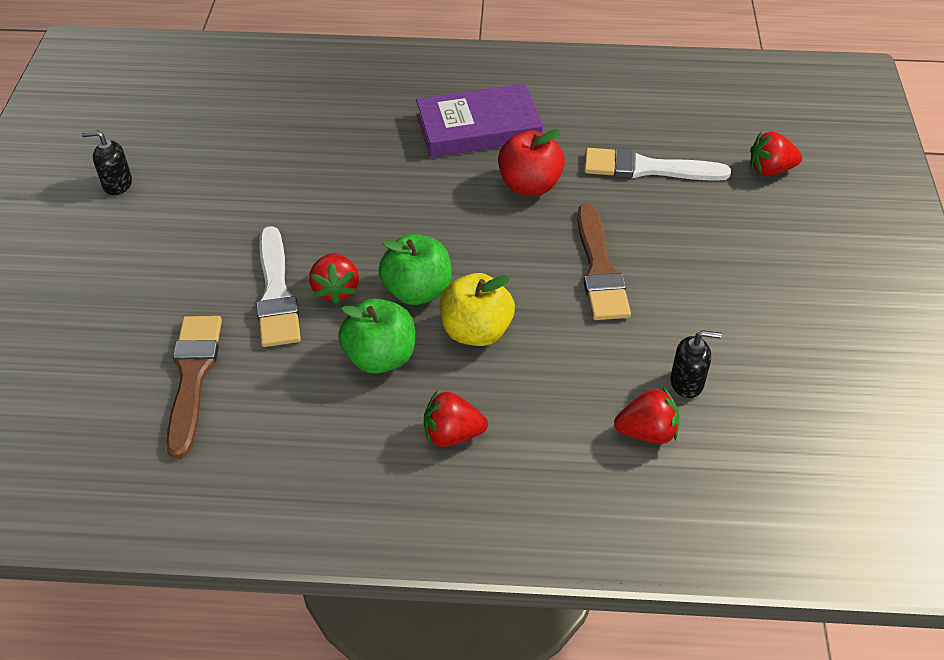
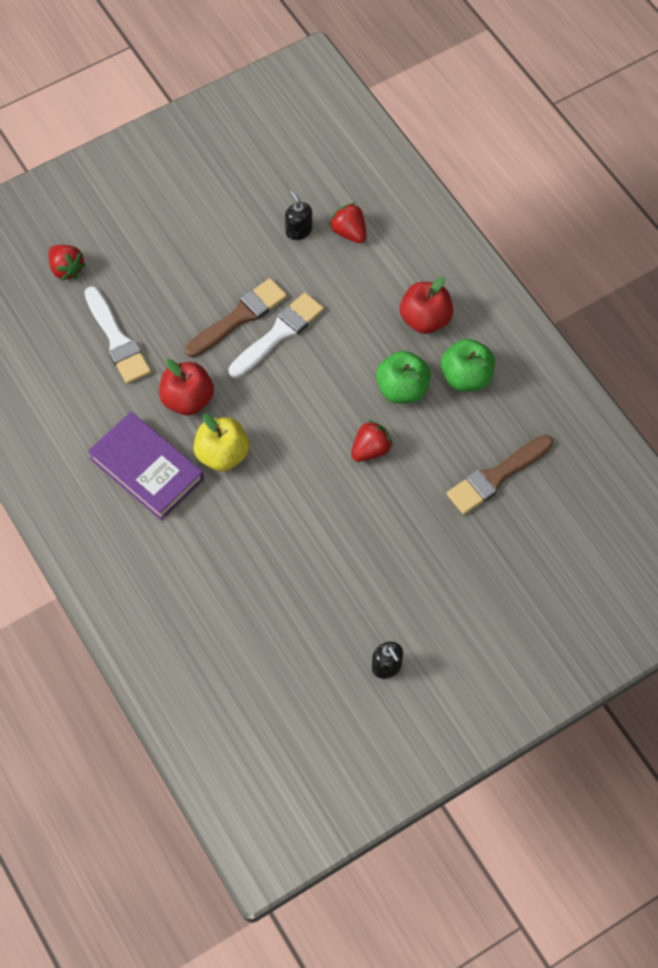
camera: 125 degrees left, 15 degrees up
white brush [256,226,301,347] -> white brush moved to [229,292,324,378]
green apple [379,234,452,305] -> green apple moved to [441,339,495,392]
red strawberry [424,391,488,447] -> red apple [400,277,453,334]
yellow apple [440,273,515,346] -> yellow apple moved to [193,414,249,472]

